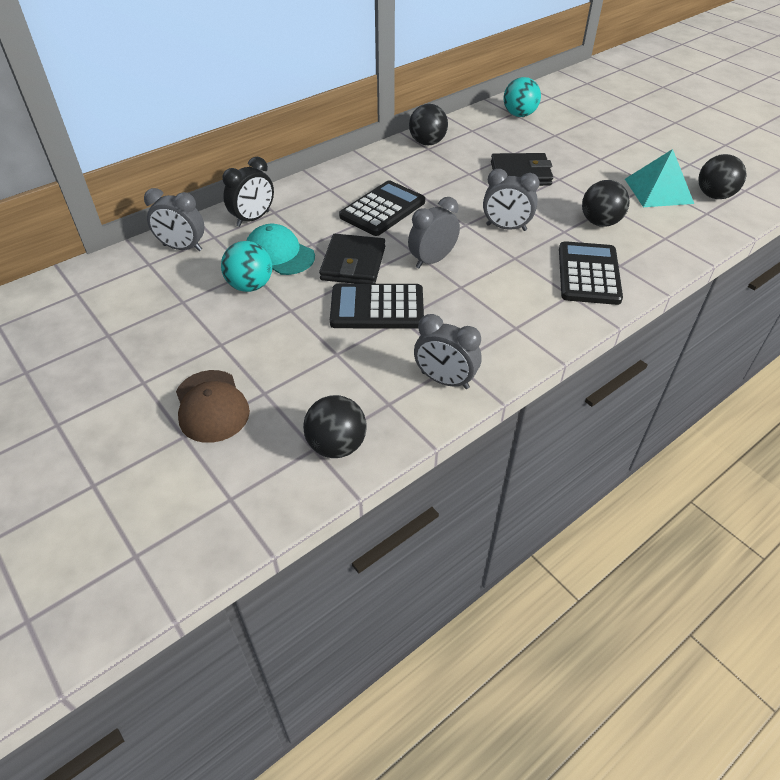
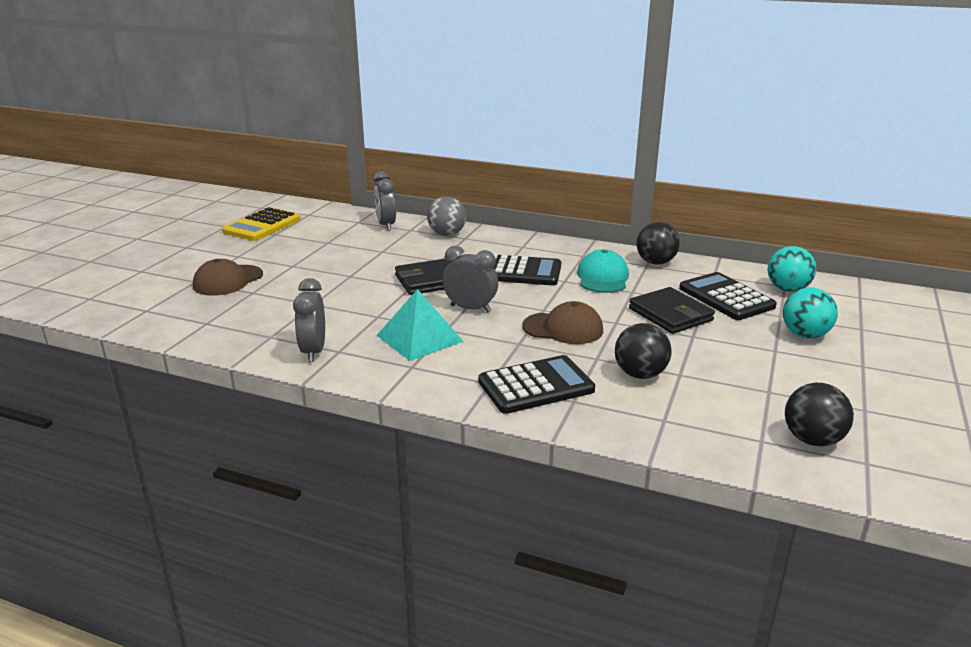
camera: 60 degrees right, 20 degrees down
turquoise ball [221,241,272,292] -> turquoise ball moved to [783,287,838,338]
black clock [222,157,274,227] -> grey ball [427,197,466,236]
turquoise cap [246,224,315,275] -> turquoise cap moved to [577,249,629,293]
black ball [303,395,367,458] -> none
black calculator [330,284,424,329] -> black calculator moved to [679,272,777,320]
grey clock [483,169,540,231] -> brown cap [522,301,603,344]
turquoise pyramid [625,149,694,207] -> turquoise pyramid moved to [376,289,464,361]
none -> yellow calculator [222,207,301,241]

